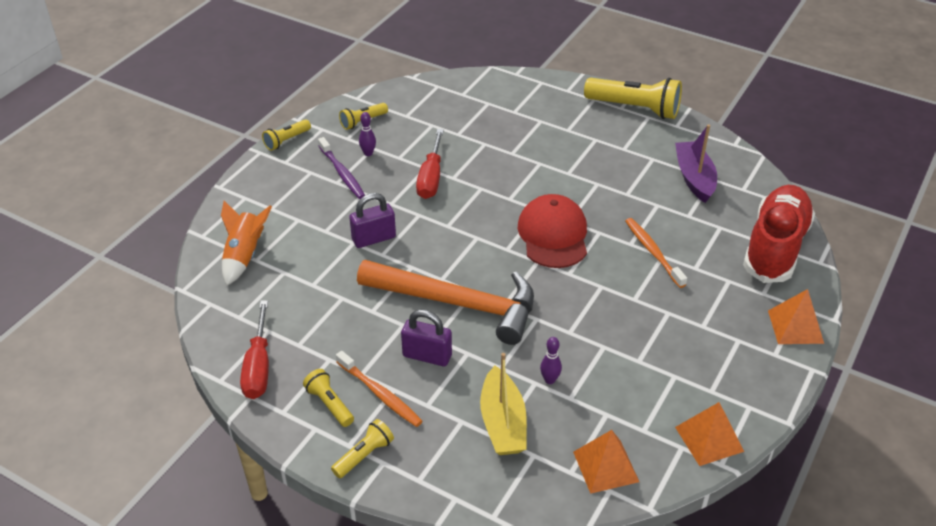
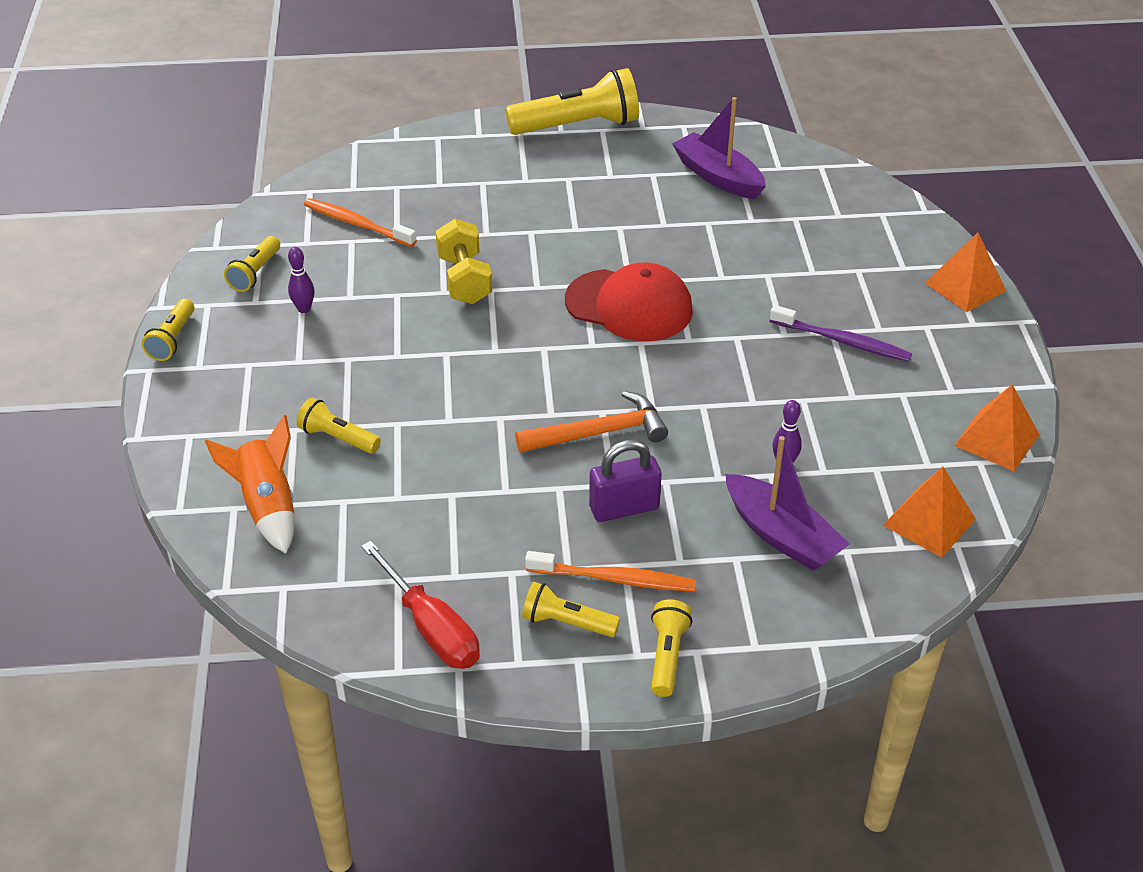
camera: 35 degrees left, 0 degrees up
purple toothbrush [318,137,365,199] -> purple toothbrush moved to [770,305,912,362]
purple padlock [349,193,396,248] -> none
orange hammer [357,260,534,345] -> orange hammer [515,391,668,453], size x0.58
red screwdriver [416,129,444,199] -> none
yellow boat [480,353,527,455] -> purple boat [725,436,850,571]
red cap [518,194,587,268] -> red cap turned 150 degrees clockwise [565,263,693,341]
orange toothbrush [625,218,687,288] -> orange toothbrush moved to [304,198,417,247]
red shoe [743,185,815,283] -> none
none -> yellow flashlight [297,398,381,454]
none -> yellow dumbbell [435,219,492,304]

